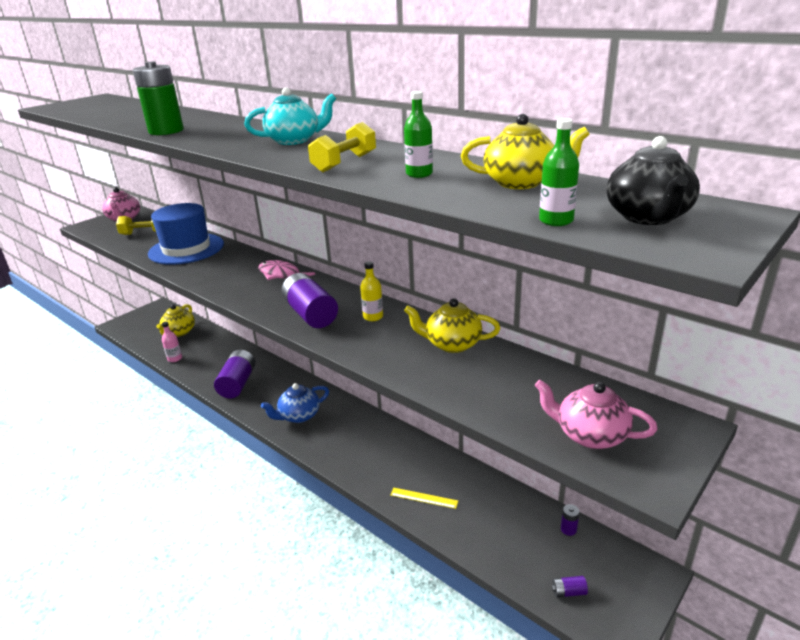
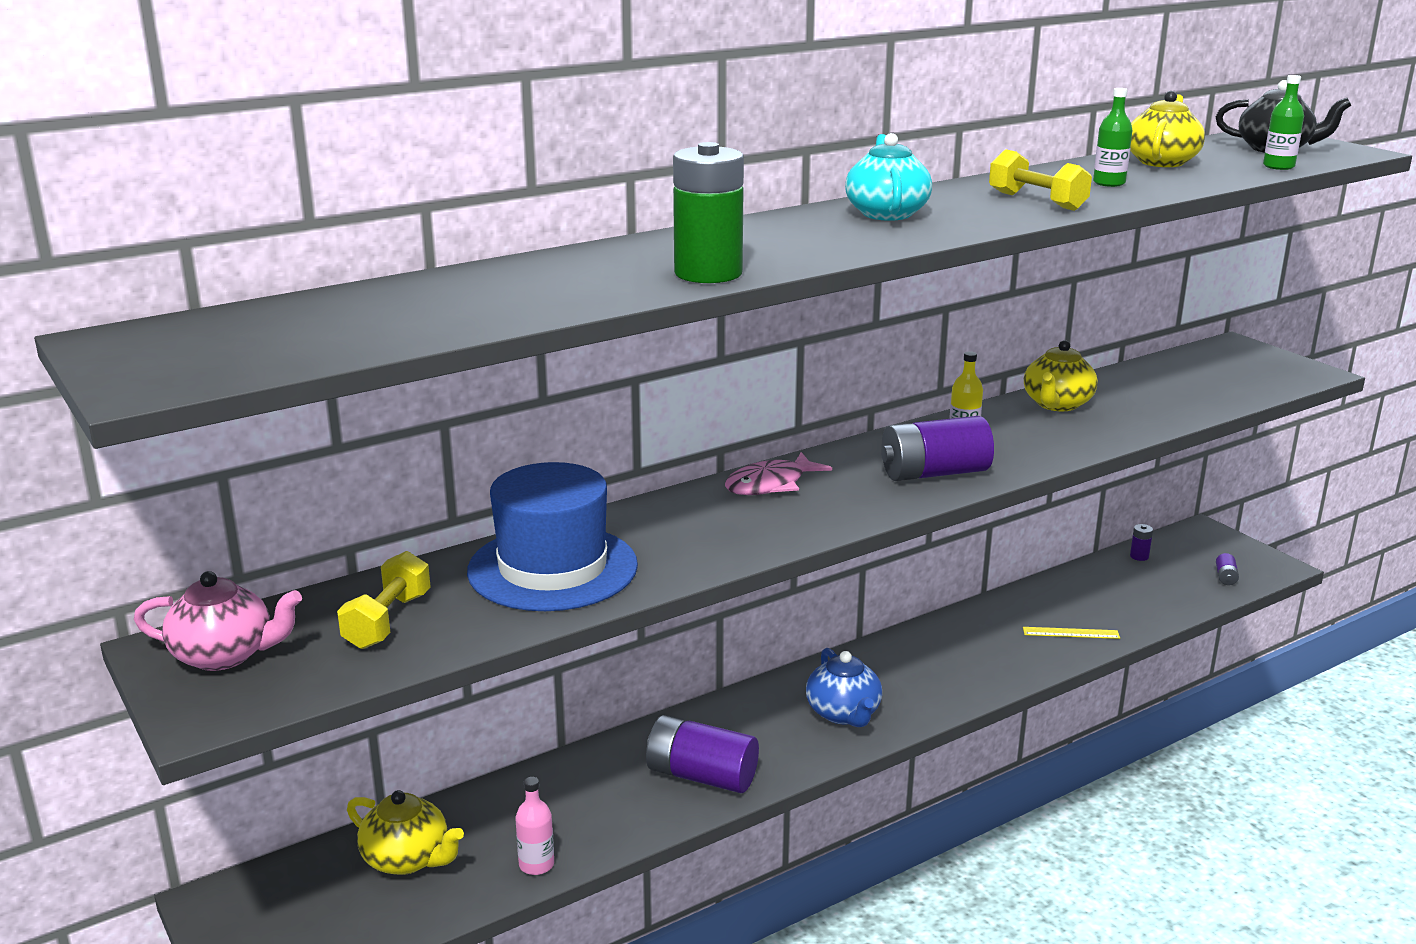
camera: 75 degrees left, 5 degrees down
yellow ruler [390,488,458,509] -> yellow ruler turned 60 degrees clockwise [1023,627,1120,639]
pink teapot [534,380,658,449] -> none

